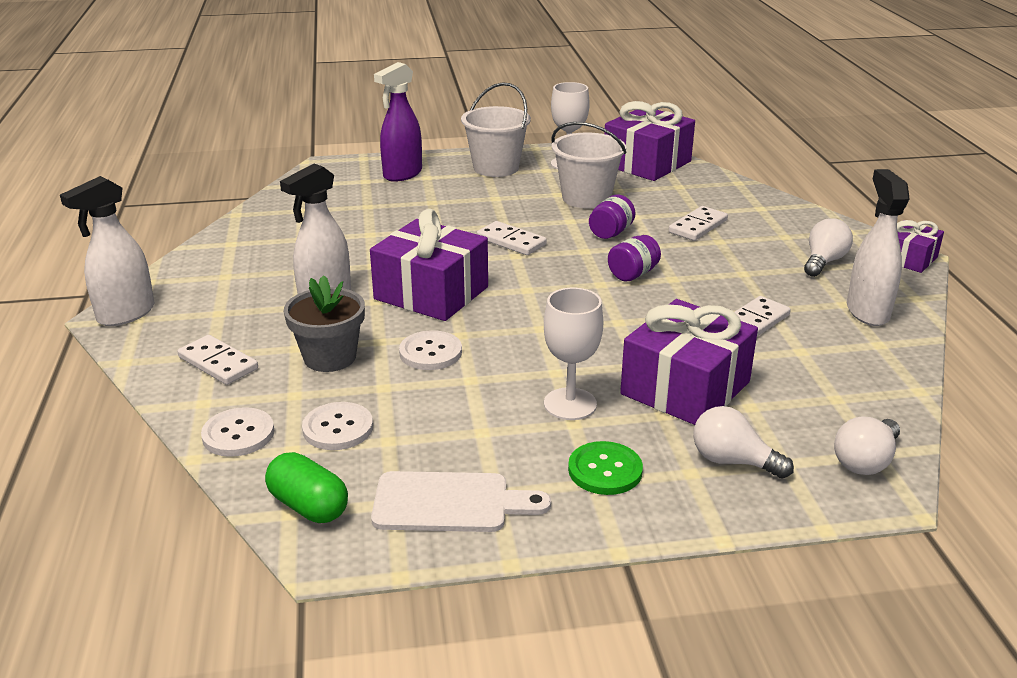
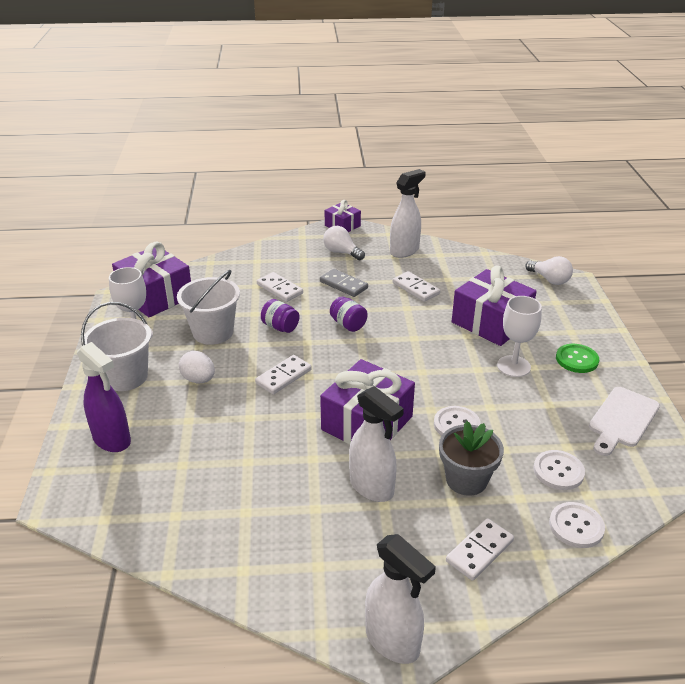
camera: 85 degrees left, 5 degrees up
green capsule [265,452,348,523] -> none
white cutting board [371,471,551,532] -> white cutting board turned 150 degrees counterclockwise [589,387,660,456]
white light bulb [693,406,794,479] -> none
white spray bottle [847,169,910,326] -> white spray bottle turned 135 degrees clockwise [390,169,425,258]
none -> white egg [179,351,215,383]
none -> grey domino [320,269,368,297]

